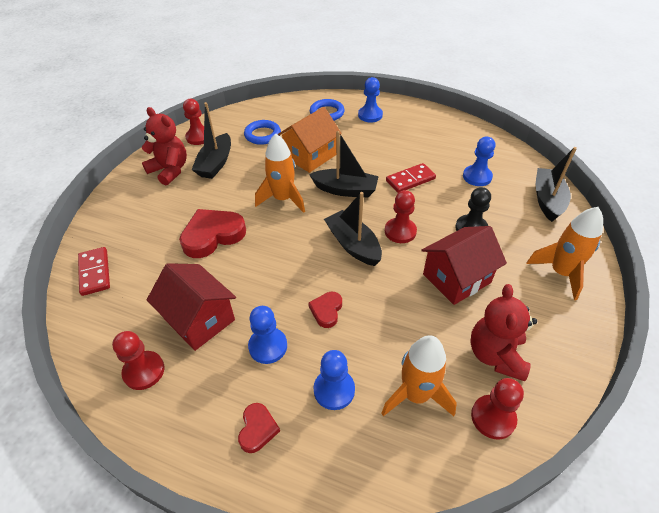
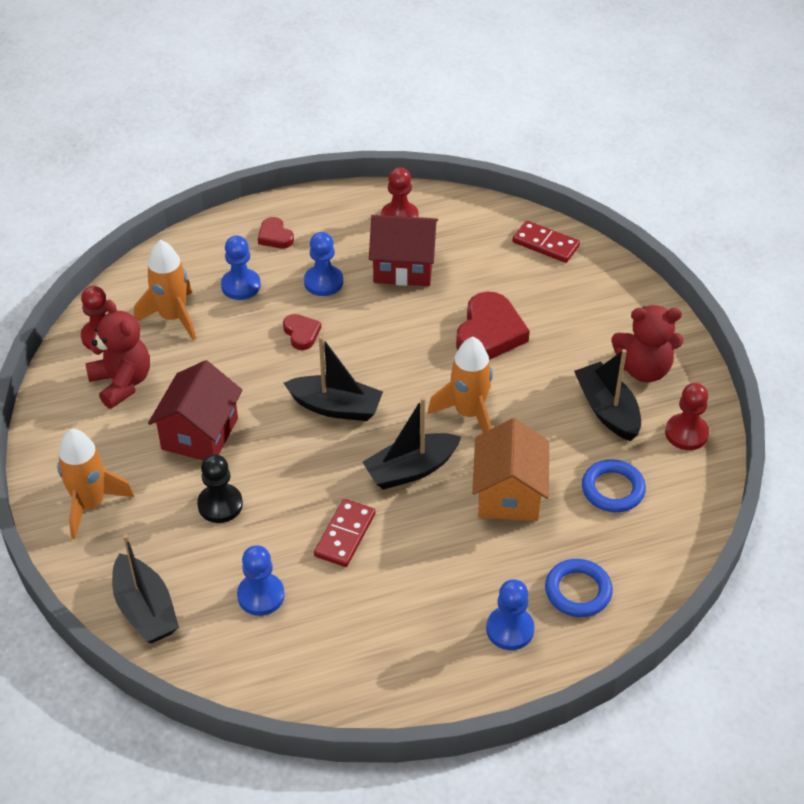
camera: 140 degrees right, 0 degrees up
red pawn [385,190,417,243] -> none

